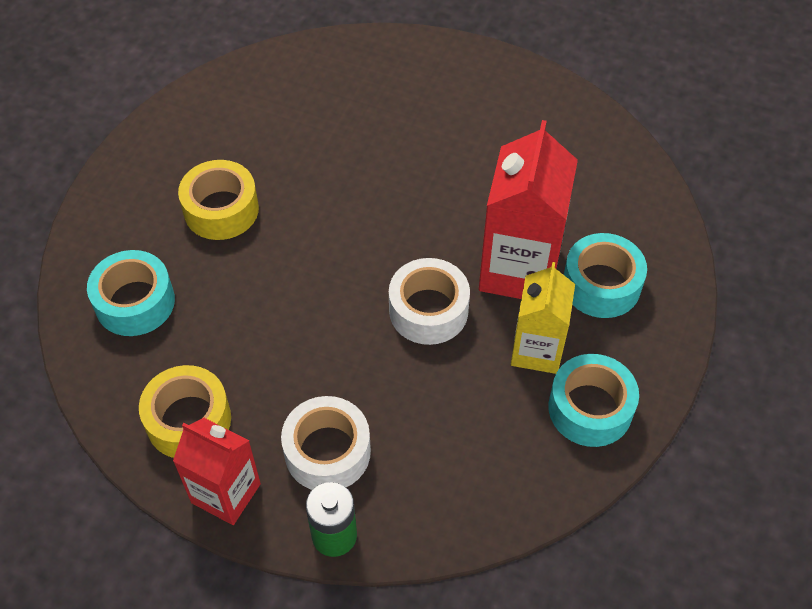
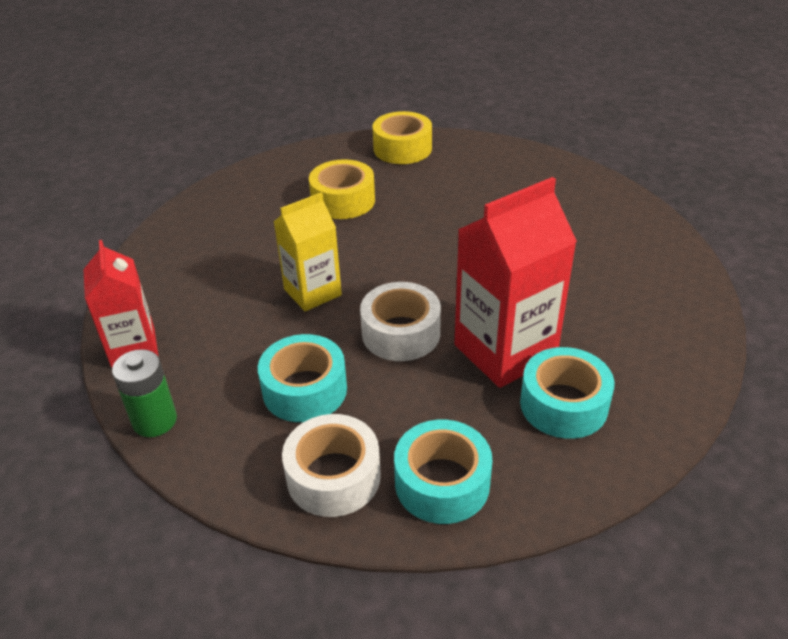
camera: 45 degrees right, 15 degrees down
turquoise tape [87,250,175,336] -> turquoise tape moved to [258,334,347,422]
yellow tape [139,365,231,458] -> yellow tape moved to [373,111,432,164]
white tape [281,396,371,490] -> white tape moved to [282,414,381,517]
yellow carton [511,262,575,374] -> yellow carton moved to [274,193,342,311]

